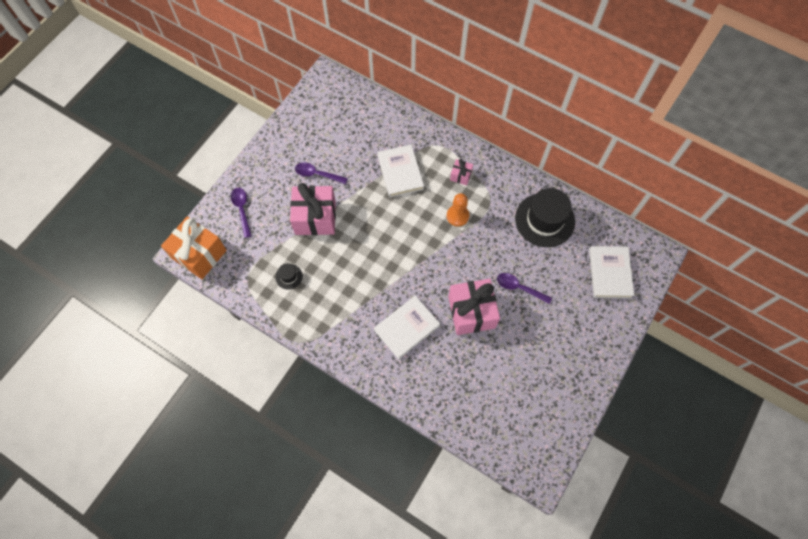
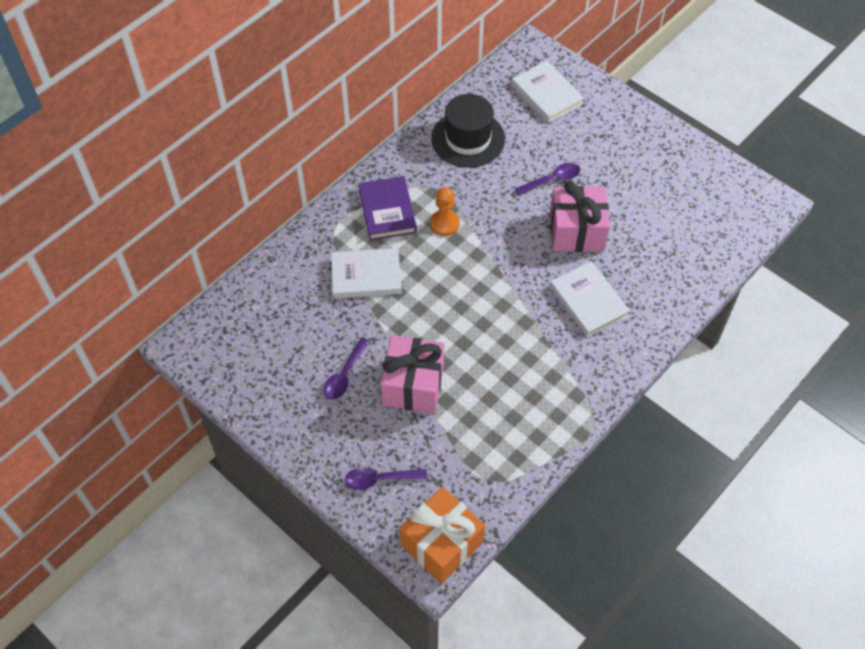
camera: 80 degrees left, 10 degrees down
black hat [275,263,303,290] -> none
pink gift [450,159,473,186] -> purple book [359,176,417,241]
purple spoon [497,273,552,304] -> purple spoon turned 150 degrees counterclockwise [515,163,580,195]
white book [589,246,634,298] -> white book turned 45 degrees clockwise [512,61,584,123]

